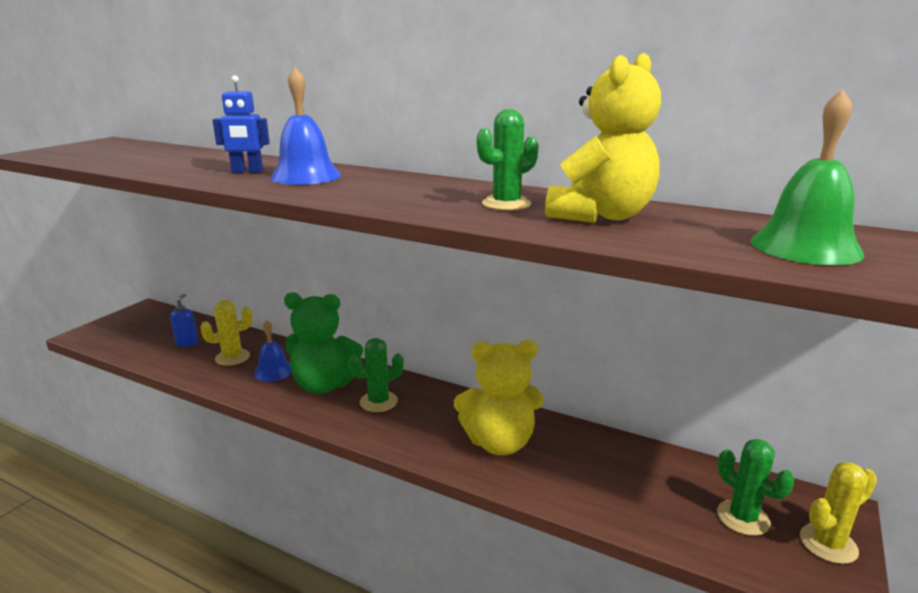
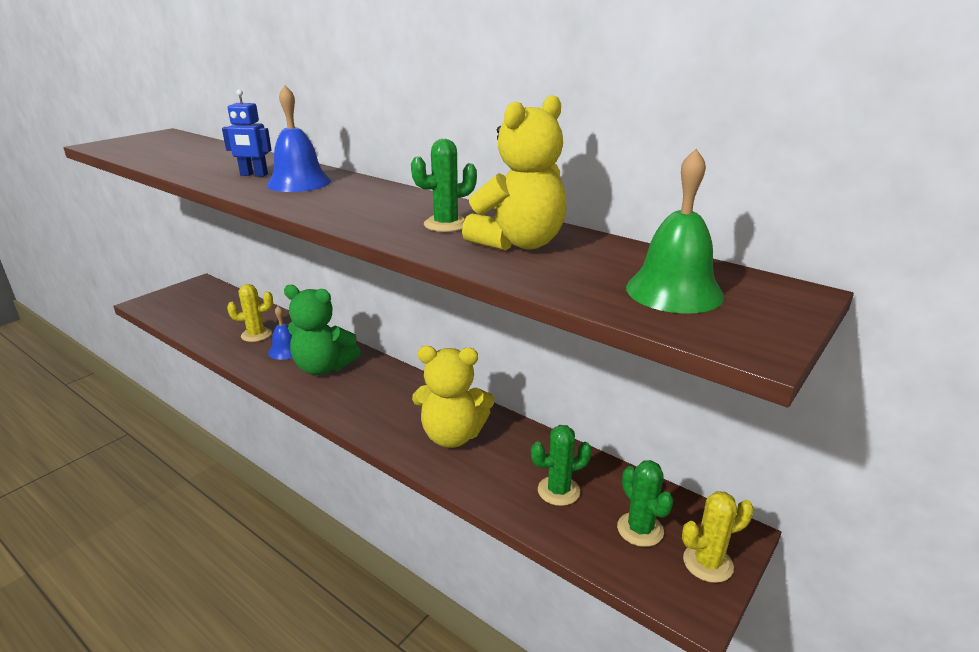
camera: 10 degrees right, 5 degrees up
blue soap dispenser [170,294,198,347] -> none
green cactus [348,338,404,412] -> green cactus moved to [531,425,592,506]

